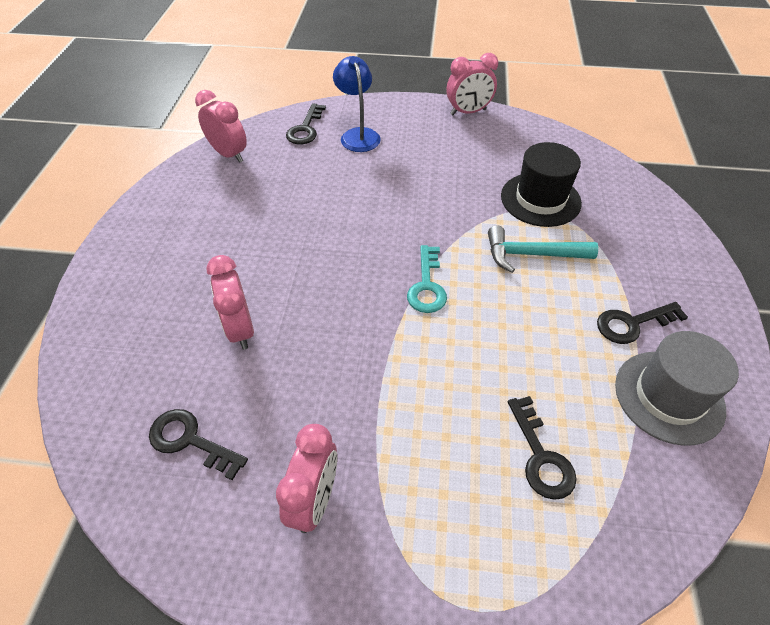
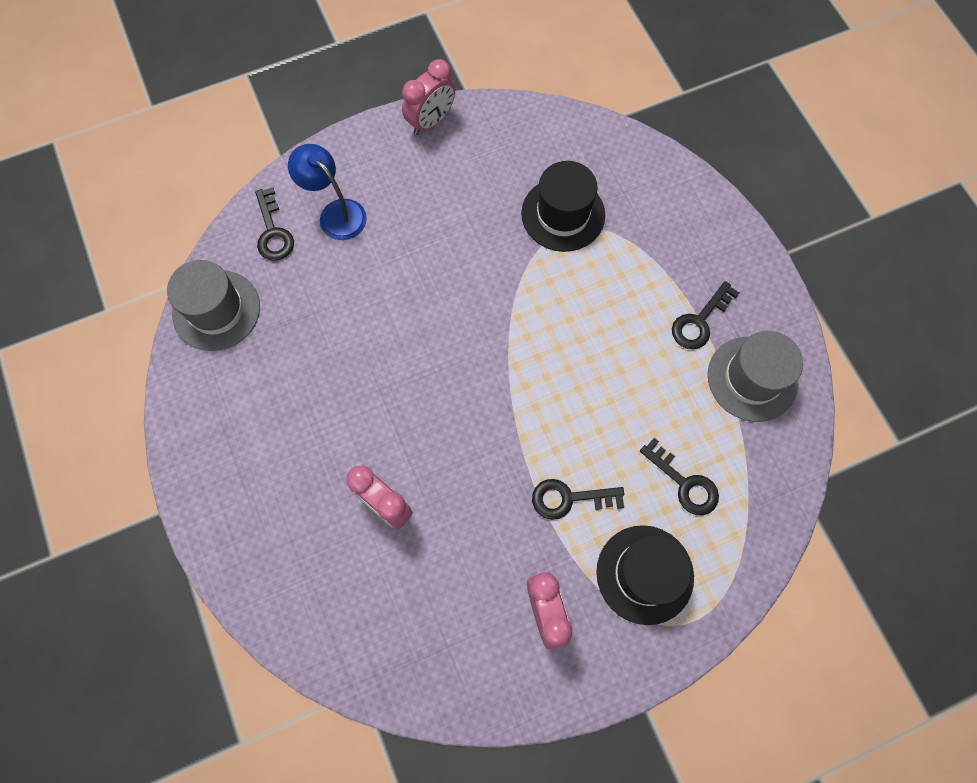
camera: 30 degrees left, 20 degrees up
black key [149,409,248,480] -> black key moved to [532,479,624,520]
pink clock [195,90,247,163] -> grey hat [167,260,260,351]
turquoise key [407,245,447,313] -> none
turquoise hammer [488,226,598,273] -> none
none -> black hat [596,525,694,625]

